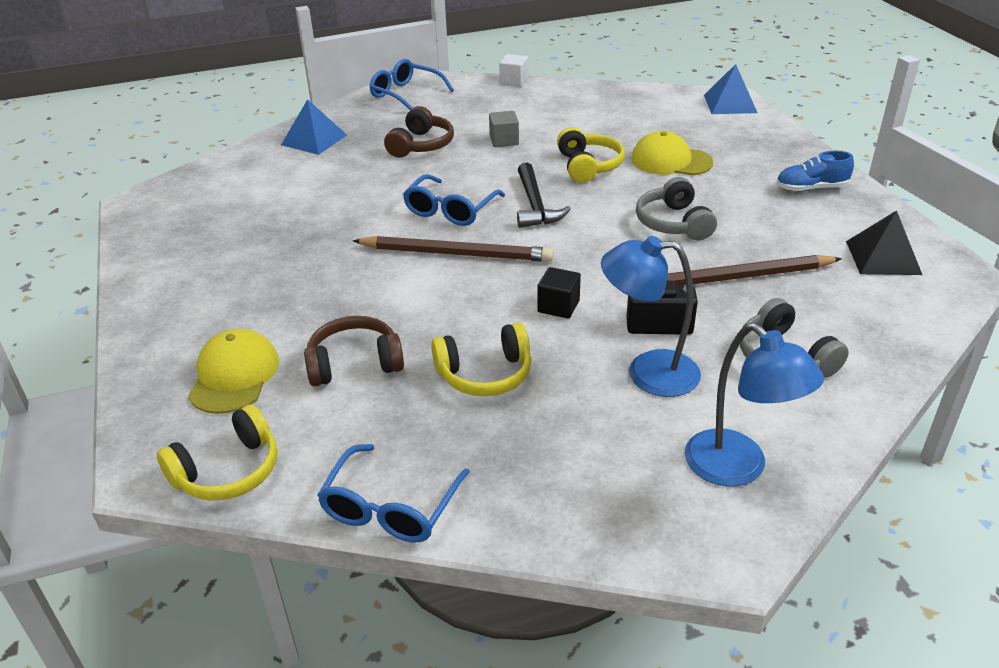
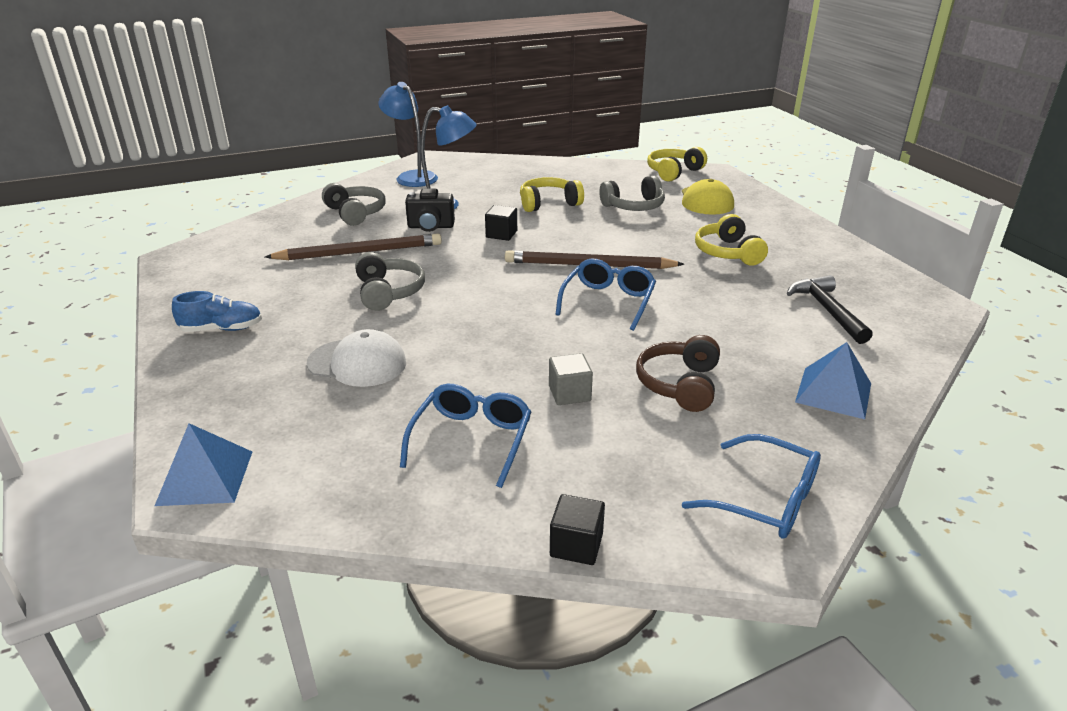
camera: 175 degrees right, 5 degrees down
brown headphones [304,316,404,386] -> grey headphones [599,176,665,211]
blue glasses [317,444,470,542] -> blue glasses moved to [400,384,531,488]
white cube [499,54,528,87] -> black cube [550,494,605,565]
black hammer [517,163,571,228] -> black hammer moved to [787,275,873,344]
yellow headphones [557,127,625,183] -> yellow headphones moved to [695,214,768,266]
yellow cap [631,131,713,175] -> white cap [307,329,406,387]
black pyramid [846,210,922,275] -> none

